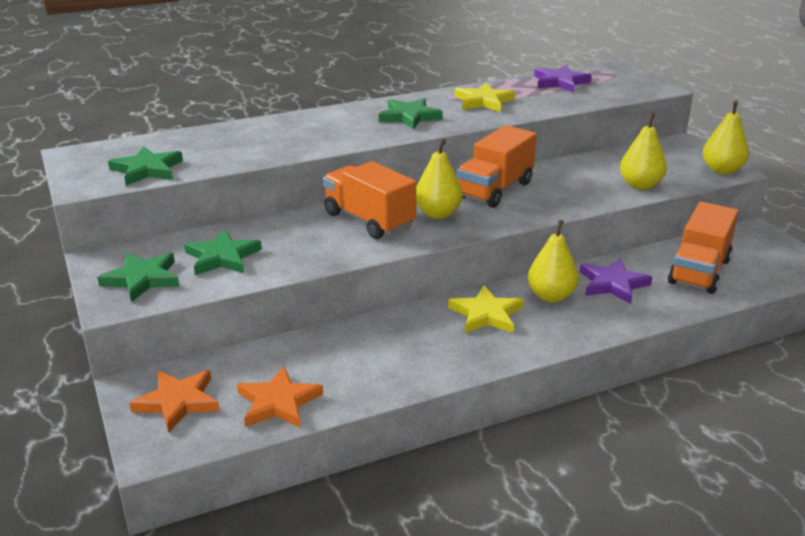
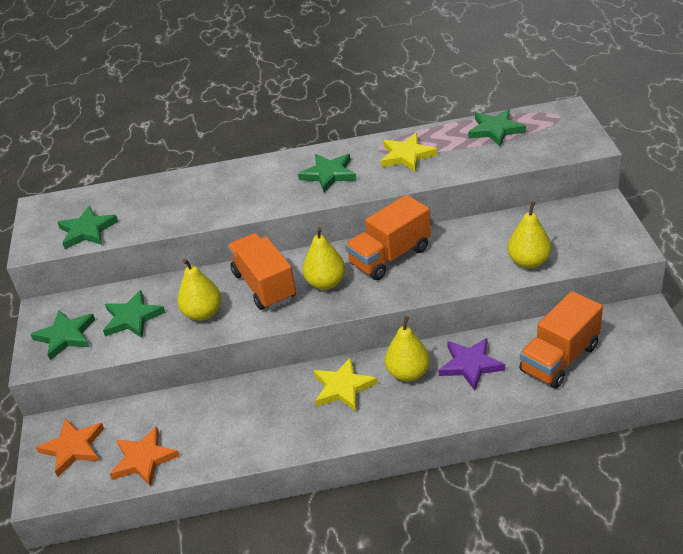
camera: 20 degrees right, 10 degrees up
purple star [534,65,592,93] -> green star [468,109,526,146]
yellow pear [703,101,749,174] -> yellow pear moved to [177,259,221,321]

